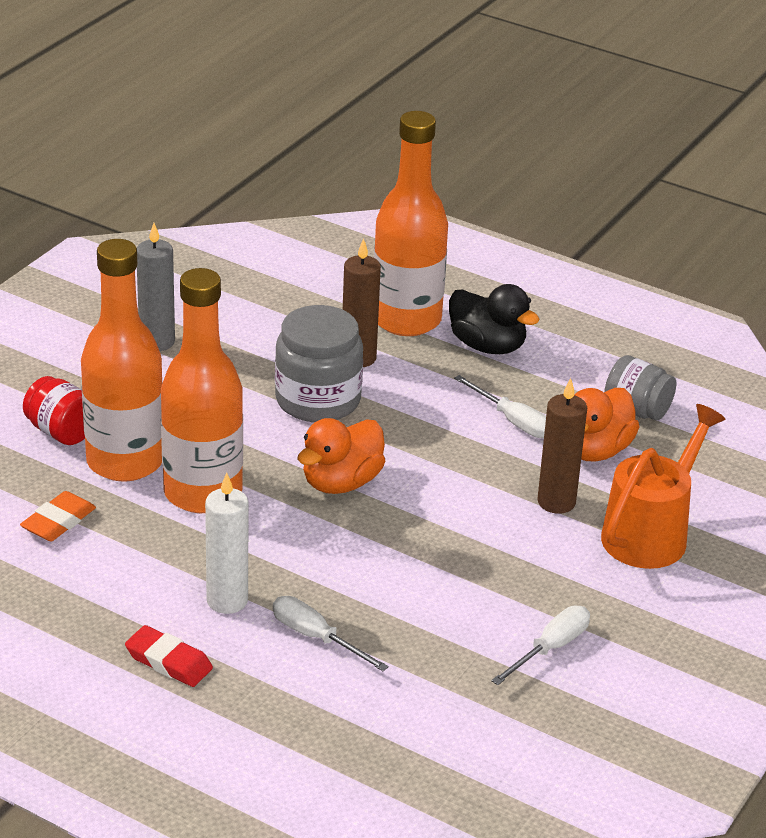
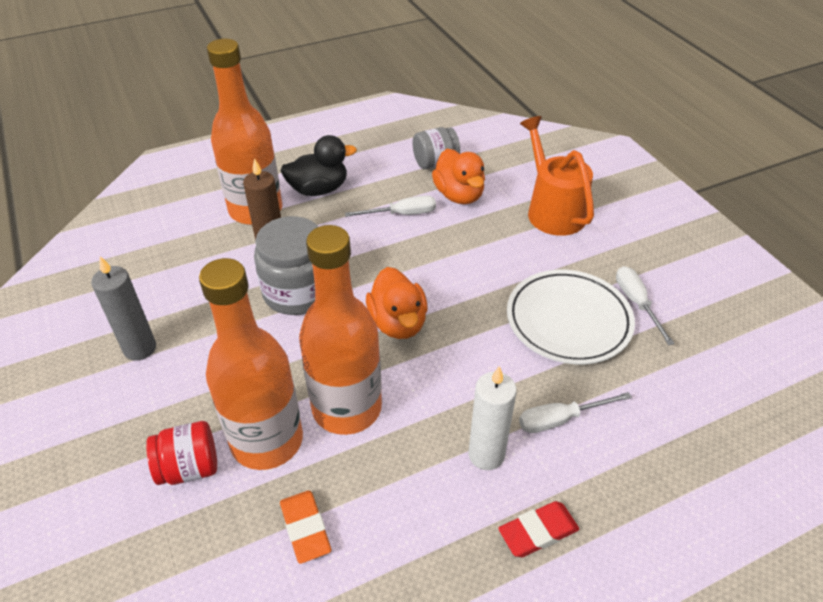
camera: 55 degrees left, 10 degrees up
brown candle [537,378,587,514] -> none
none -> white plate [507,270,635,364]

